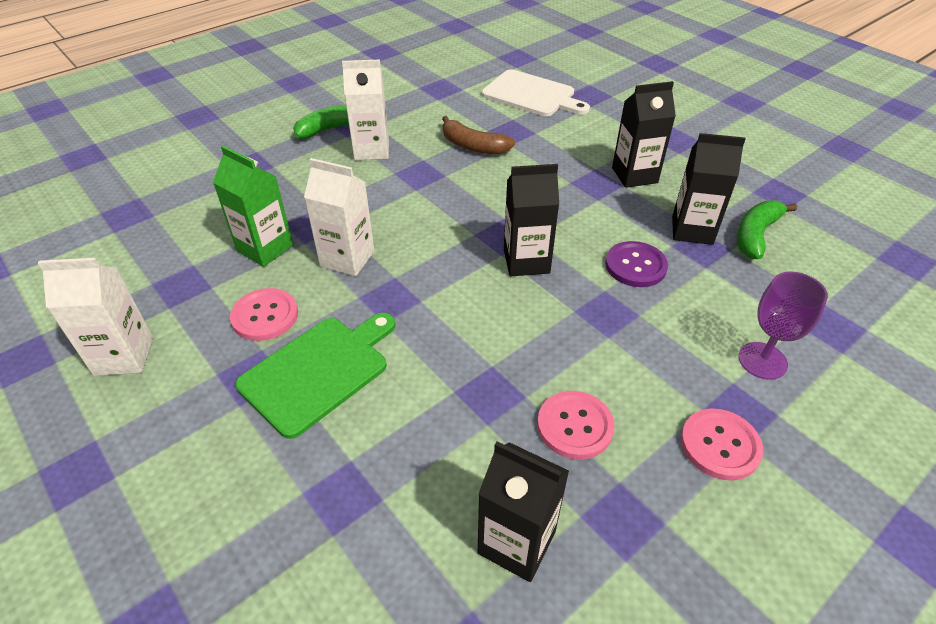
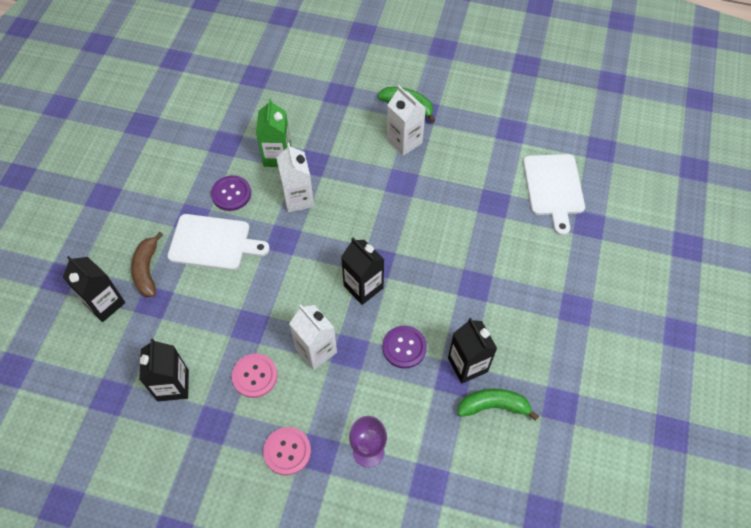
camera: 55 degrees right, 15 degrees up
white carton [38,258,153,376] -> white carton moved to [289,305,337,370]
pink button [230,288,298,341] -> purple button [211,175,251,211]
green cutting board [235,313,396,439] -> white cutting board [167,214,270,270]
brown banana [442,116,515,154] -> brown banana moved to [131,232,163,297]
black carton [612,81,676,188] -> black carton moved to [63,256,125,322]

